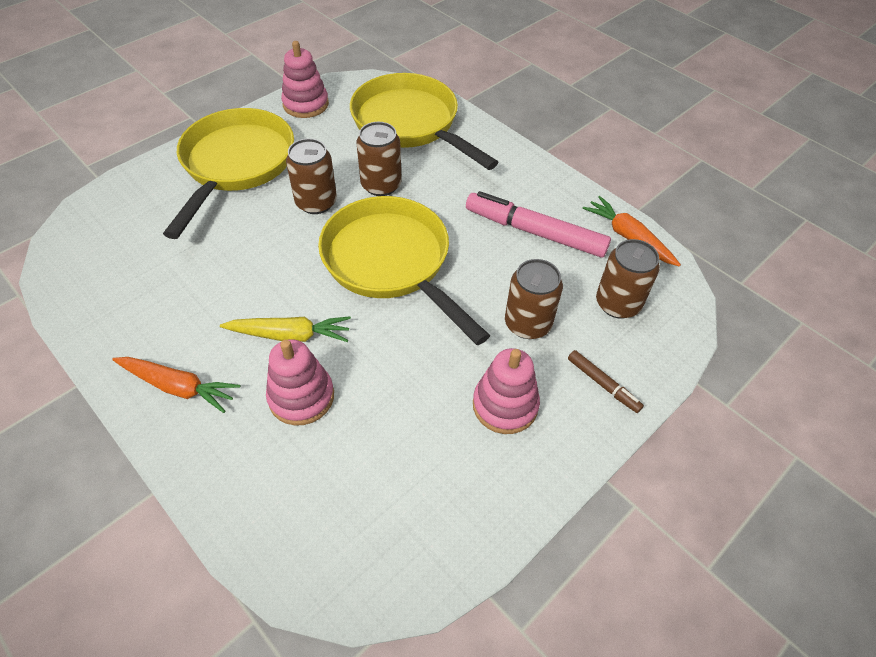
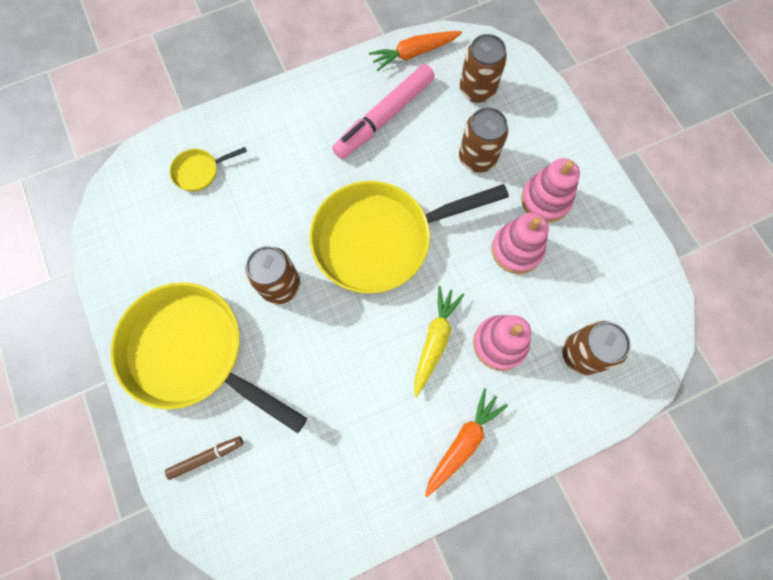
camera: 70 degrees left, 20 degrees up
pink stacking toy [281,41,329,118] -> pink stacking toy moved to [491,213,549,274]
yellow pan [350,73,499,170] -> yellow pan [170,147,247,192], size x0.41
brown can [356,122,402,196] -> brown can moved to [562,321,631,375]
brown marker [568,350,644,413] -> brown marker moved to [165,436,243,480]

